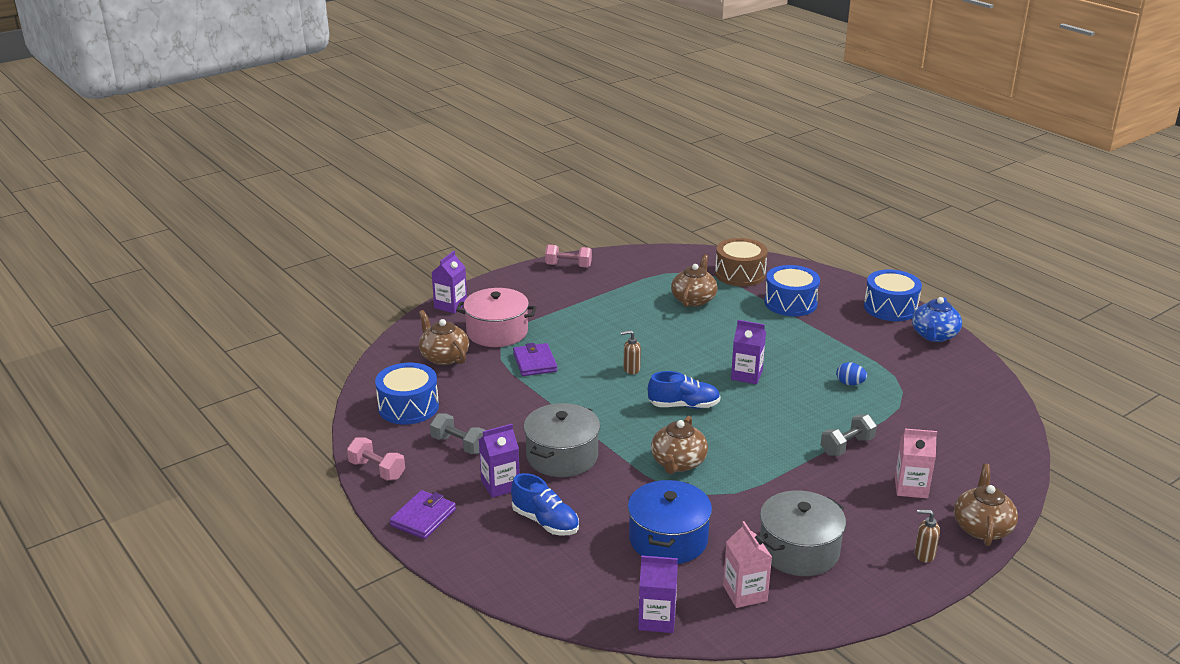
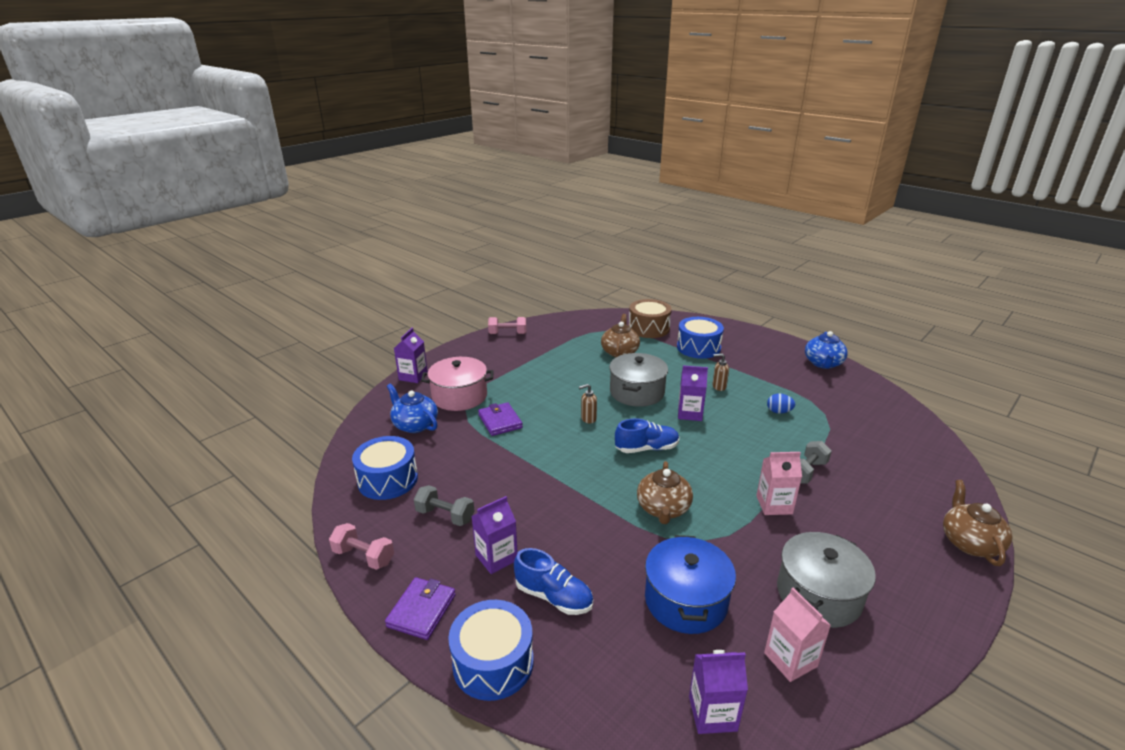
camera: 10 degrees left, 0 degrees up
brown teapot [419,310,469,365] -> blue teapot [387,383,438,433]
grey pot [524,403,600,477] -> grey pot moved to [609,353,668,407]
blue drum [864,269,922,321] -> blue drum moved to [448,600,534,701]
pink carton [895,429,937,498] -> pink carton moved to [756,452,802,515]
brown soap dispenser [914,509,940,563] -> brown soap dispenser moved to [712,353,729,391]

